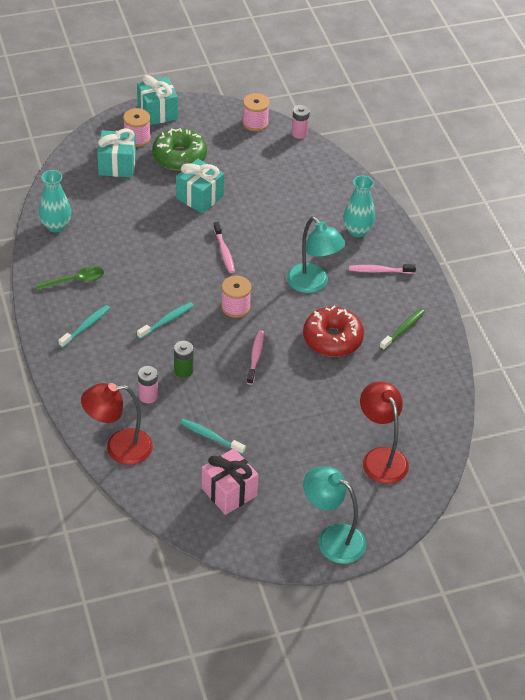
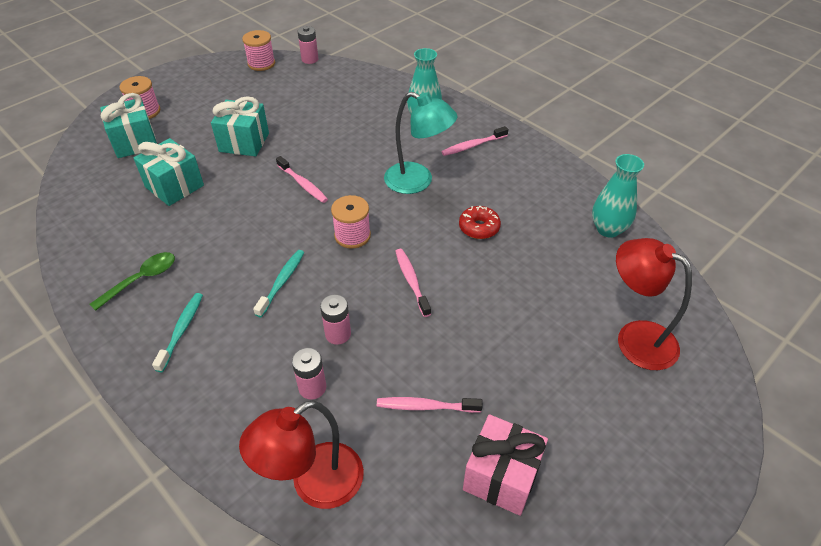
camera: 25 degrees left, 0 degrees up
turquoise vase [39,170,71,232] -> turquoise vase moved to [592,154,644,238]
turquoise gift [137,75,178,125] -> turquoise gift moved to [133,138,204,206]
green donut [152,128,207,171] -> none
green battery [174,341,193,378] -> pink battery [320,294,351,345]
turquoise toothbrush [180,419,246,454] -> pink toothbrush [377,397,483,413]
red donut [303,306,364,357] -> red donut [459,206,501,239], size x0.57
turquoise lamp [303,466,366,564] -> none
green toothbrush [380,309,425,351] -> none

